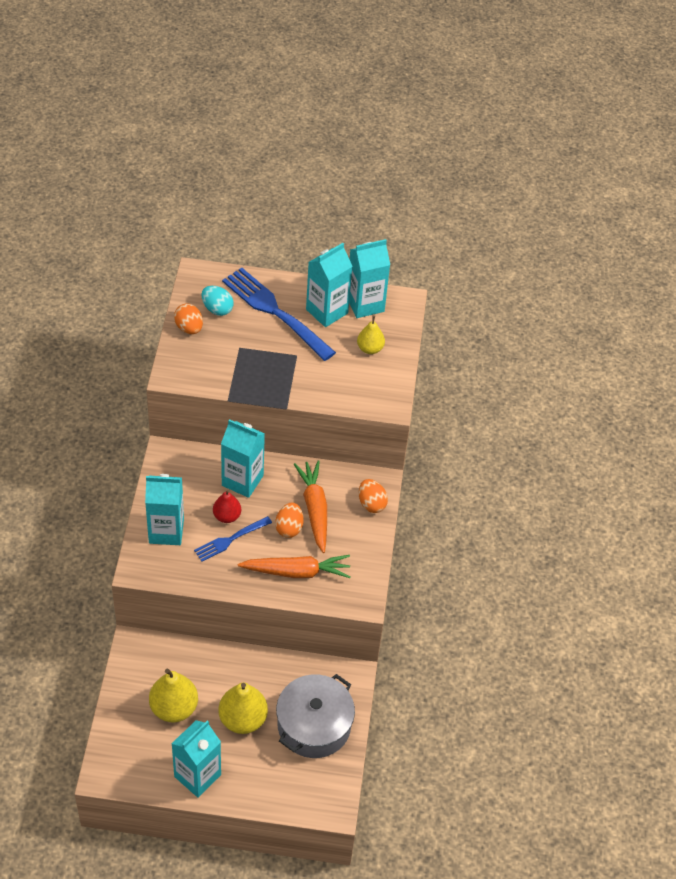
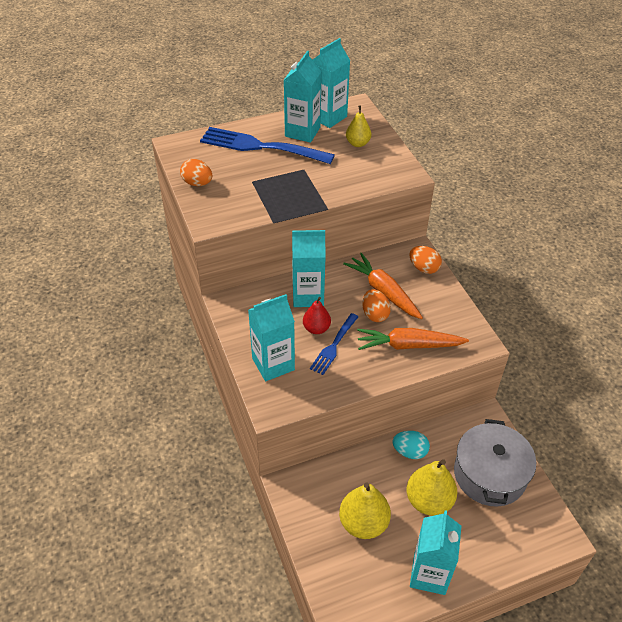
camera: 25 degrees left, 5 degrees down
turquoise egg [201,286,233,316] -> turquoise egg moved to [393,431,430,459]
orange carrot [238,555,351,578] -> orange carrot turned 150 degrees counterclockwise [357,328,469,350]

